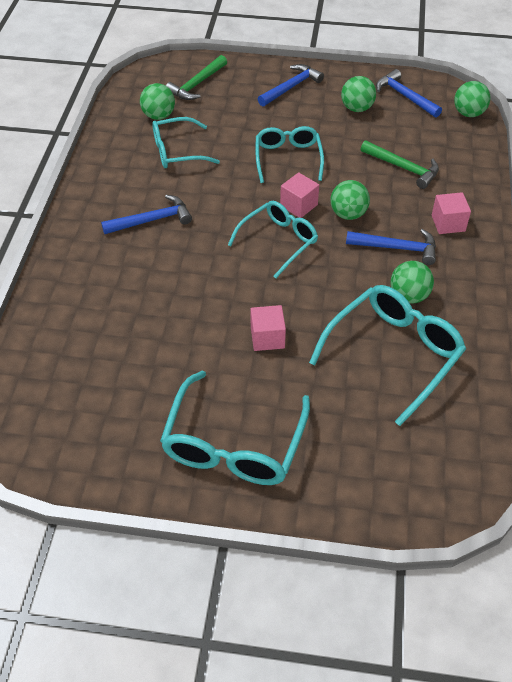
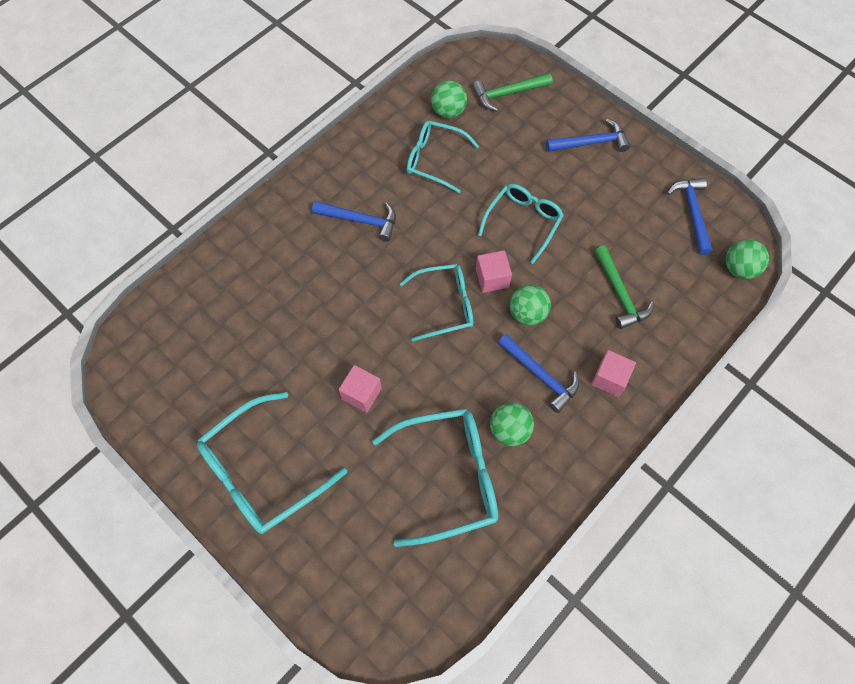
camera: 35 degrees right, 15 degrees up
green ball [341,76,376,112] -> none

